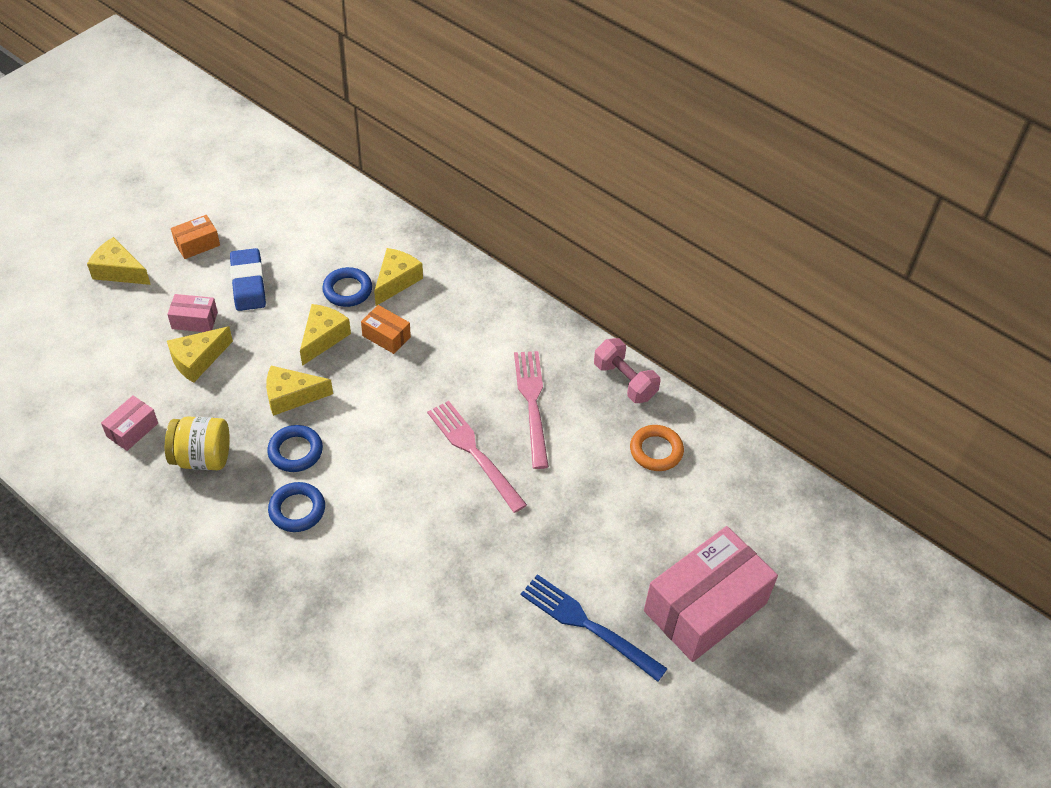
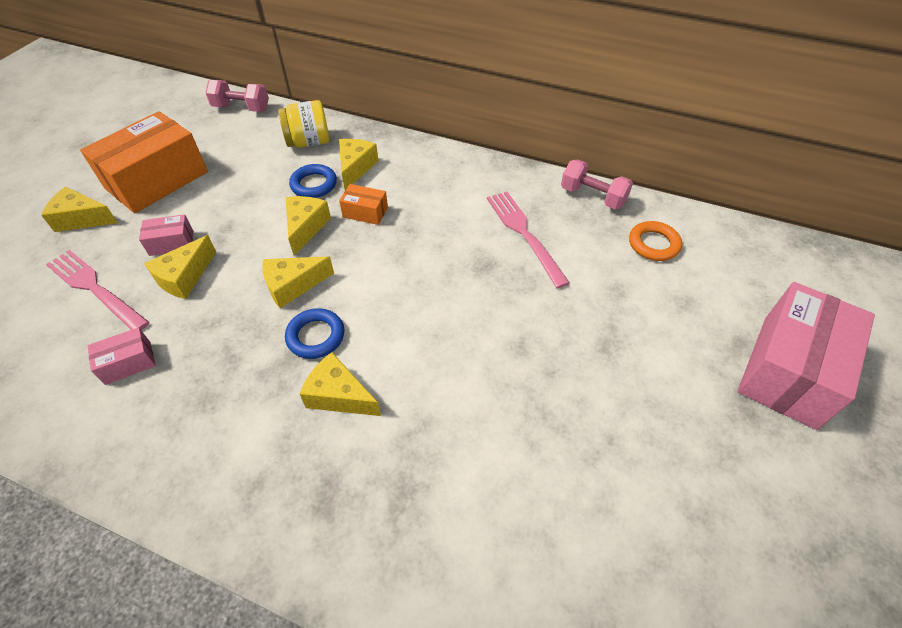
camera: 15 degrees left, 0 degrees up
pink box [101,395,158,451] -> pink box turned 45 degrees clockwise [88,327,156,385]
yellow jar [165,416,230,470] -> yellow jar moved to [278,100,330,148]
orange box [171,215,220,259] -> orange box [80,111,208,213], size x2.25
blue eraser [230,248,266,311] -> none
blue ring [268,482,325,532] -> yellow cheese [300,352,381,416]
pink fork [427,401,527,513] -> pink fork moved to [46,250,149,330]
blue fork [521,574,668,682] -> none
none -> pink dumbbell [205,80,269,112]

